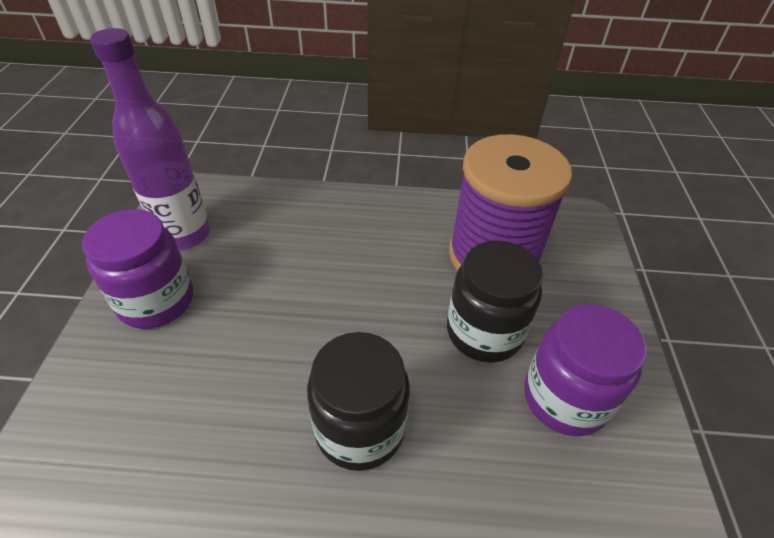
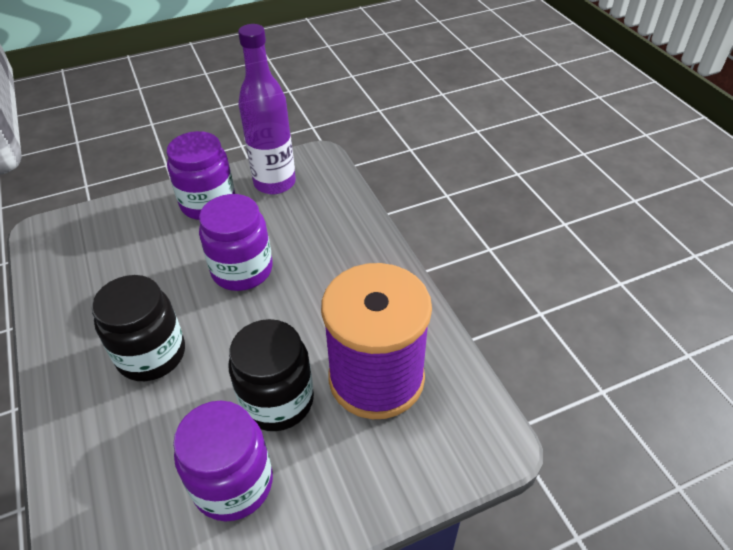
camera: 65 degrees right, 0 degrees up
none -> purple jar [199,194,273,291]

